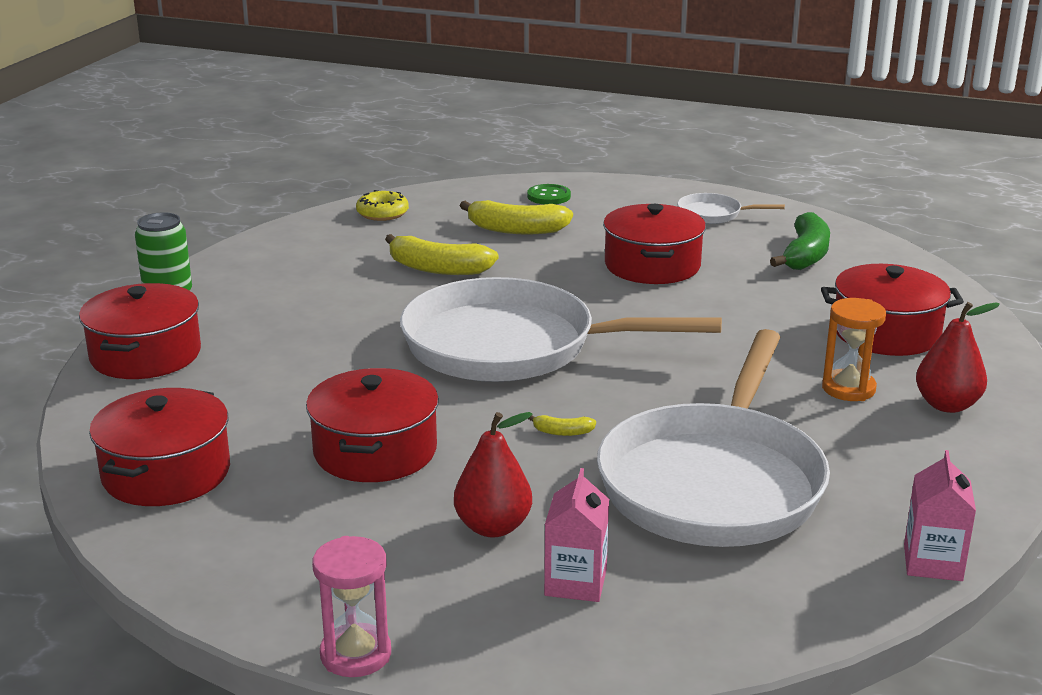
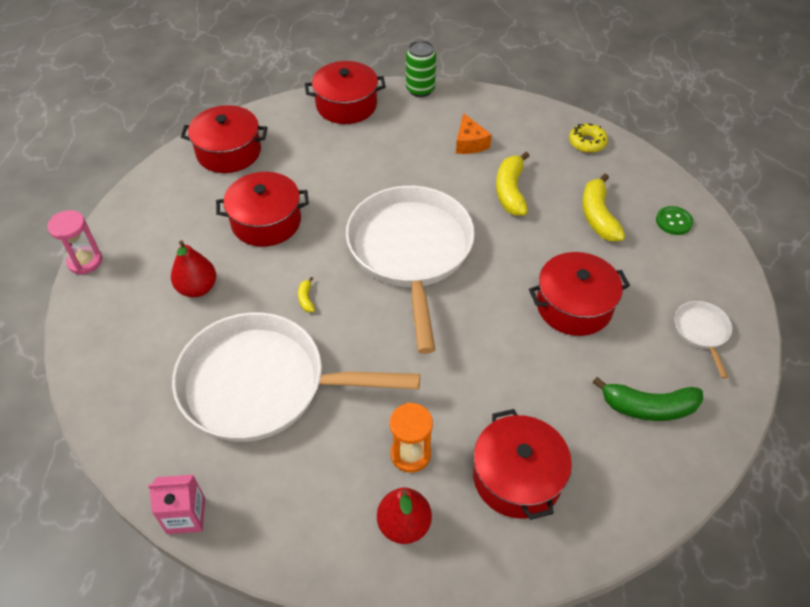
camera: 75 degrees right, 25 degrees up
pink carton [544,468,609,602] -> none
none -> orange cheese [456,113,492,154]

